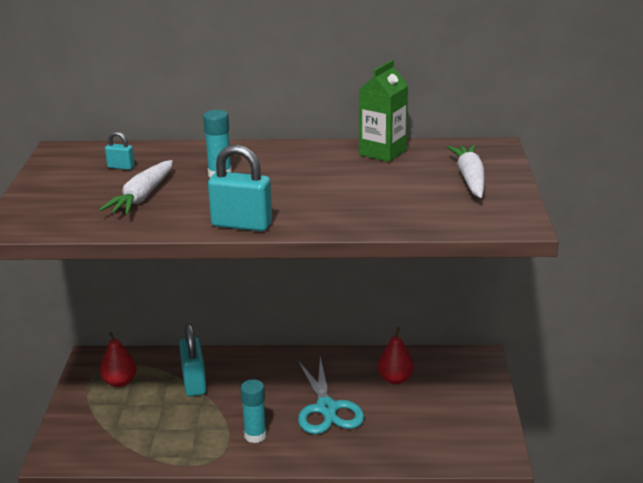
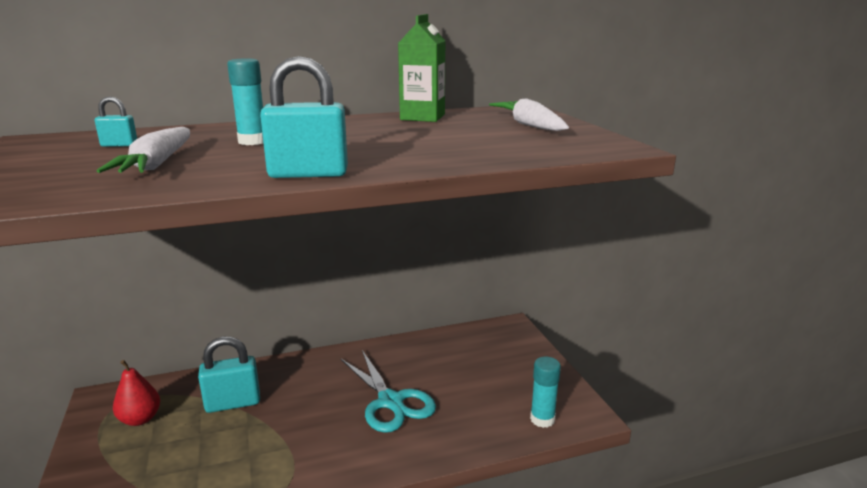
camera: 20 degrees left, 5 degrees down
turquoise padlock [179,323,207,397] -> turquoise padlock turned 75 degrees counterclockwise [198,337,260,413]
turquoise glue stick [241,379,267,443] -> turquoise glue stick moved to [530,357,561,428]
red pear [378,327,414,384] -> none

